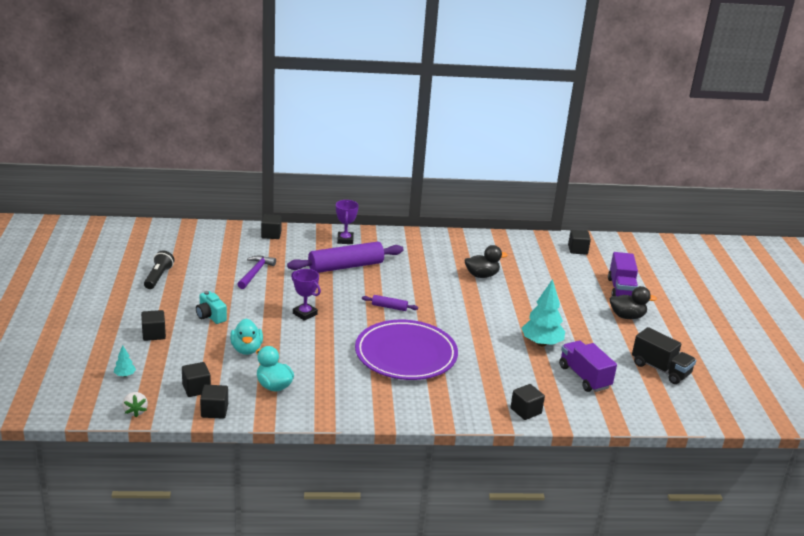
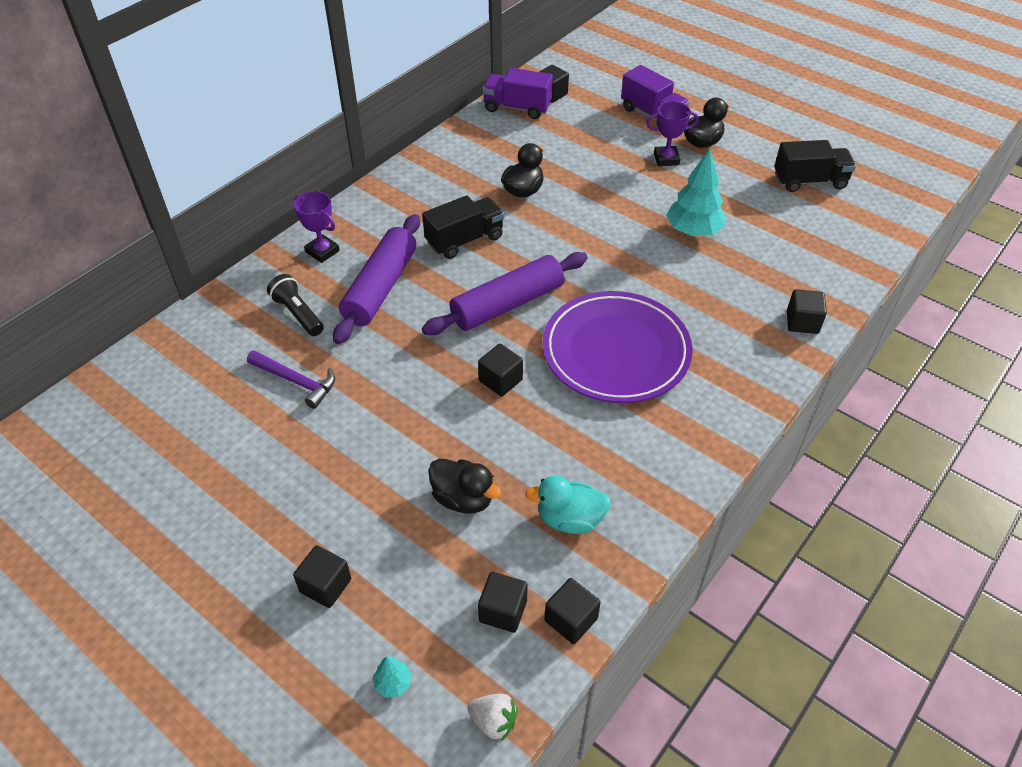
camera: 45 degrees left, 20 degrees up
black flashlight [144,250,174,289] -> black flashlight moved to [267,274,324,336]
turquoise camera [196,291,227,324] -> none
turquoise duck [230,319,263,355] -> black duck [429,459,502,514]
purple hammer [237,256,276,289] -> purple hammer turned 150 degrees clockwise [247,350,335,409]
black cube [261,214,282,239] -> black cube moved to [478,344,523,397]
purple trophy [291,269,321,321] -> purple trophy moved to [646,101,699,166]
purple rolling pin [362,295,418,311] -> purple rolling pin [422,252,588,335], size x2.23
purple truck [559,341,617,392] -> purple truck moved to [482,68,553,119]
none -> black truck [422,195,504,259]

